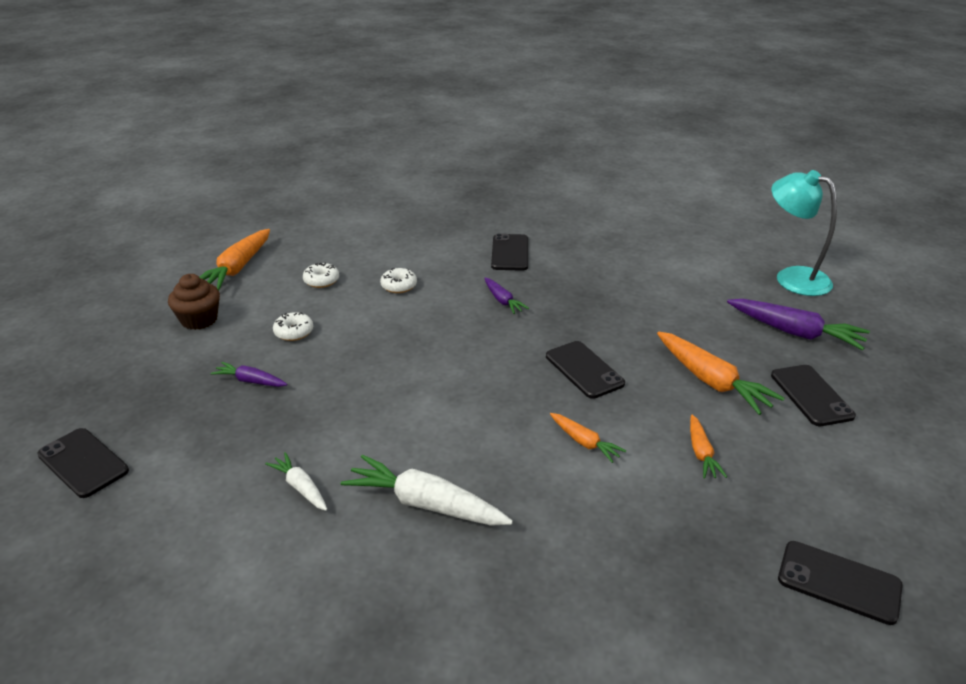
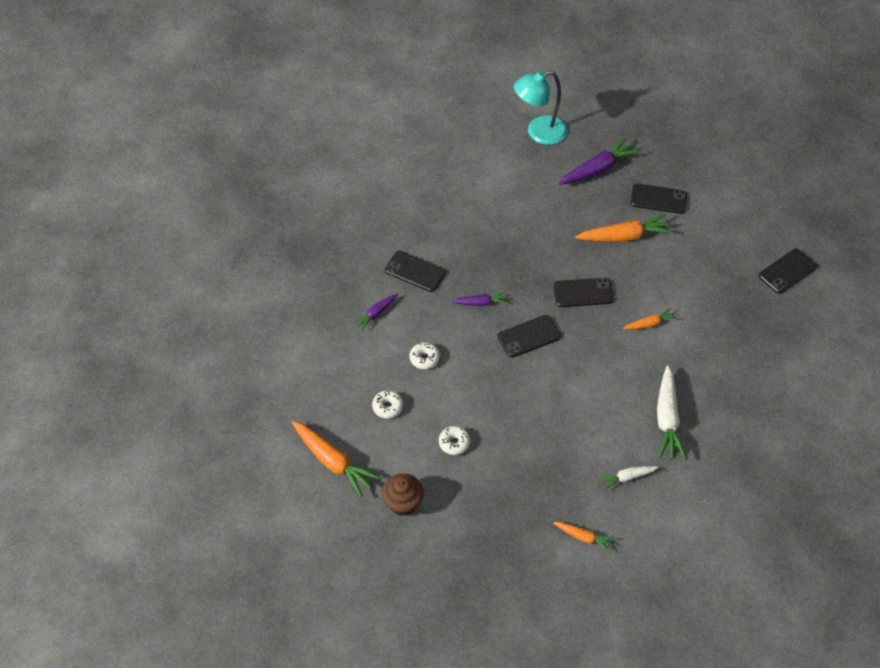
camera: 65 degrees left, 20 degrees up
black phone [37,428,129,498] -> black phone moved to [498,315,561,358]
purple carrot [211,362,287,387] -> purple carrot moved to [352,294,398,331]
white carrot [341,455,513,526] -> white carrot turned 45 degrees counterclockwise [657,365,687,460]
orange carrot [690,415,727,479] -> orange carrot moved to [553,522,615,552]

